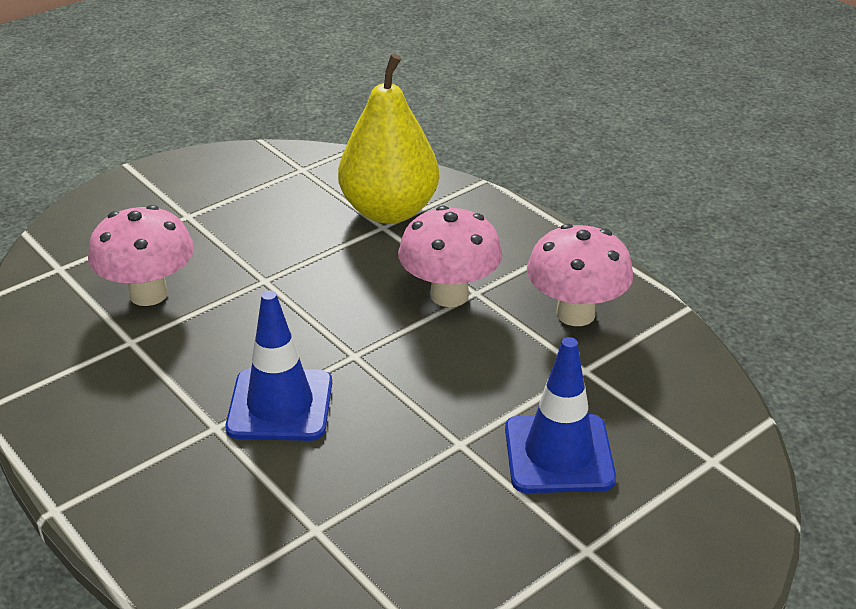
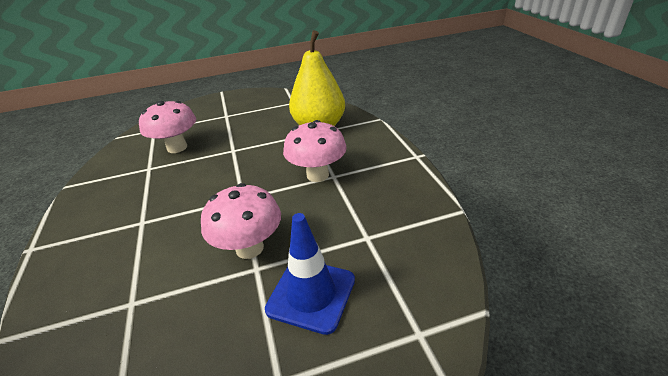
camera: 25 degrees right, 0 degrees up
blue traffic cone [226,291,332,441] -> none
pink mushroom [527,224,634,326] -> pink mushroom moved to [201,183,281,259]

